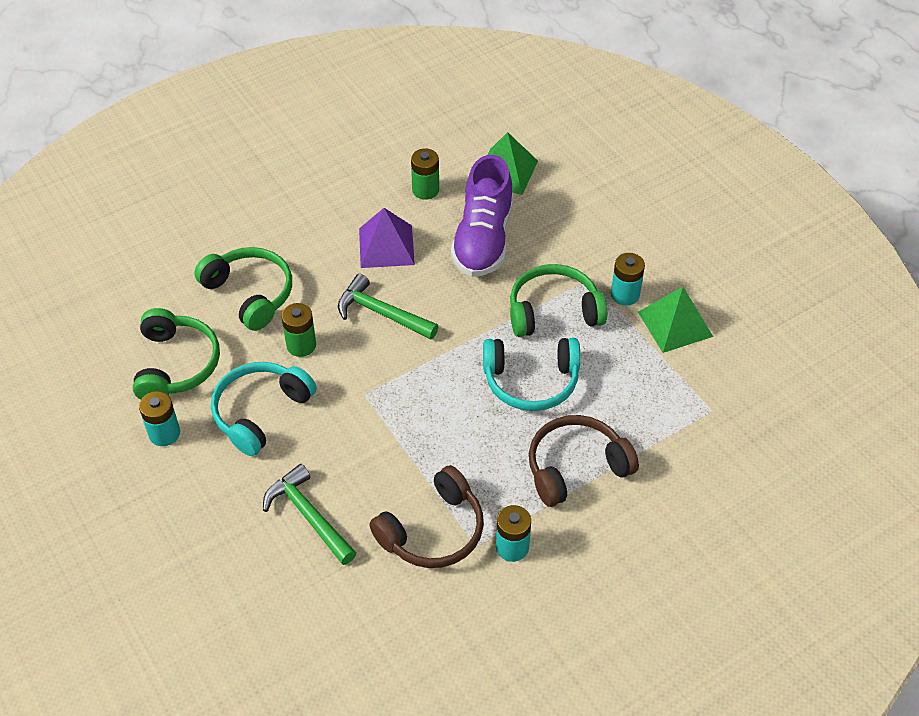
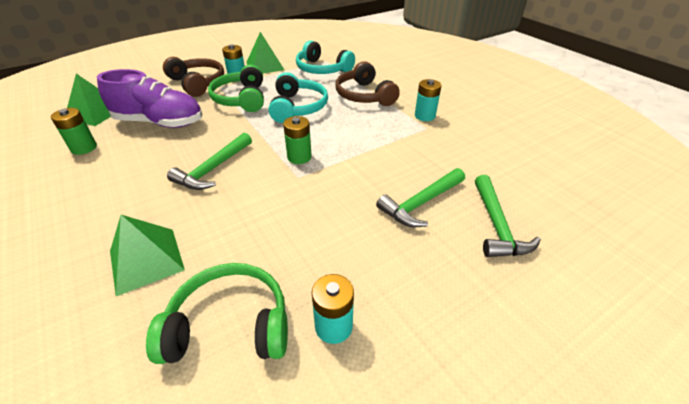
camera: 90 degrees left, 10 degrees down
green headphones [194,247,292,331] -> green pyramid [110,215,185,296]
turquoise headphones [211,362,317,456] -> turquoise headphones moved to [296,40,355,74]
green battery [281,303,316,357] -> green battery moved to [283,116,312,164]
purple pyramid [359,208,415,268] -> none
brown headphones [369,465,484,568] -> brown headphones moved to [163,57,224,97]
none -> green hammer [475,175,541,257]

